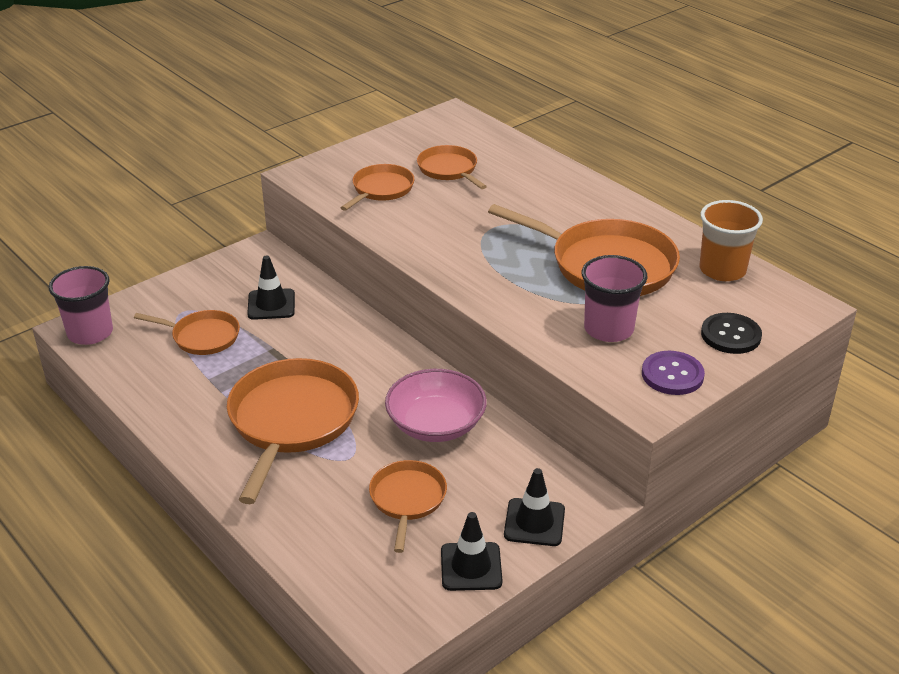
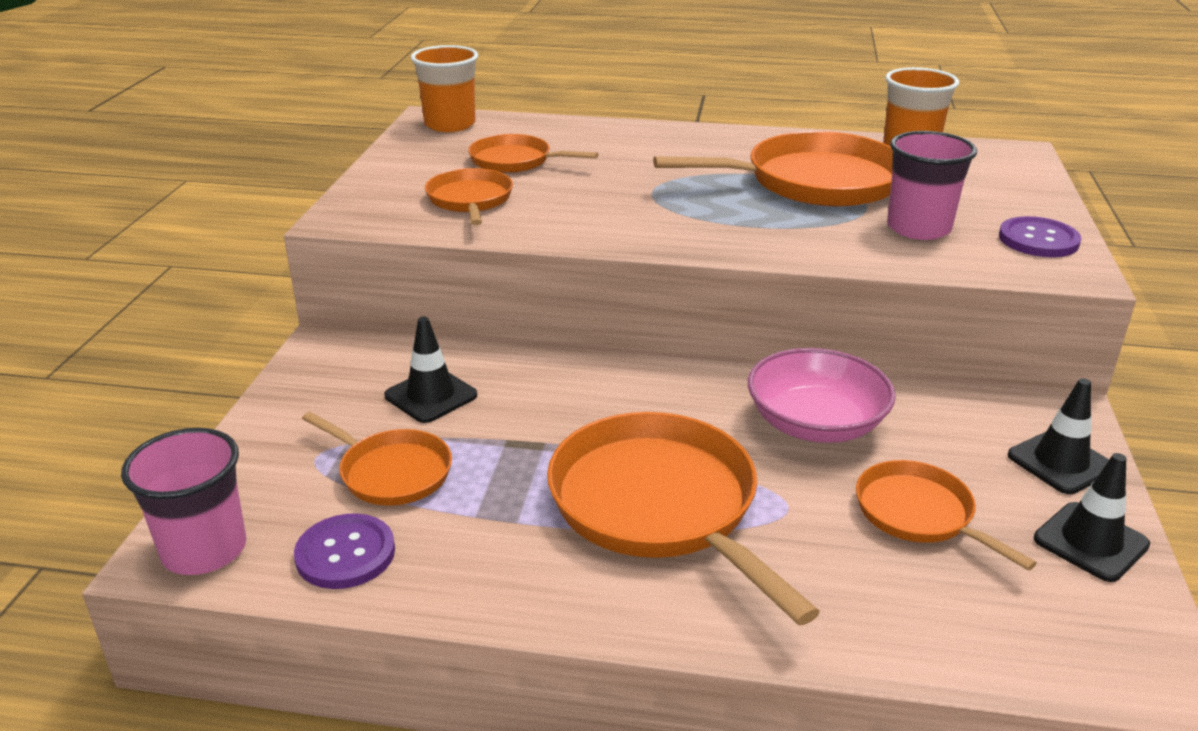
camera: 40 degrees left, 5 degrees down
orange pan [134,310,240,355] -> orange pan turned 60 degrees clockwise [302,412,452,506]
black button [701,313,762,354] -> none
none -> purple button [294,513,395,589]
none -> orange cup [411,45,479,132]

